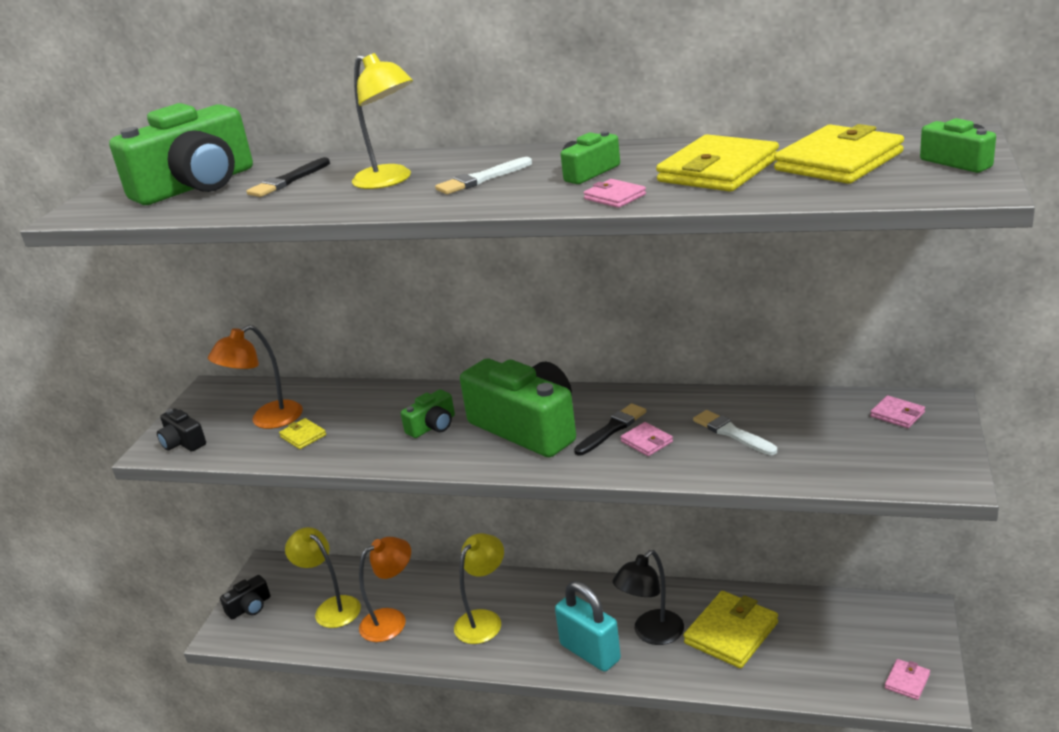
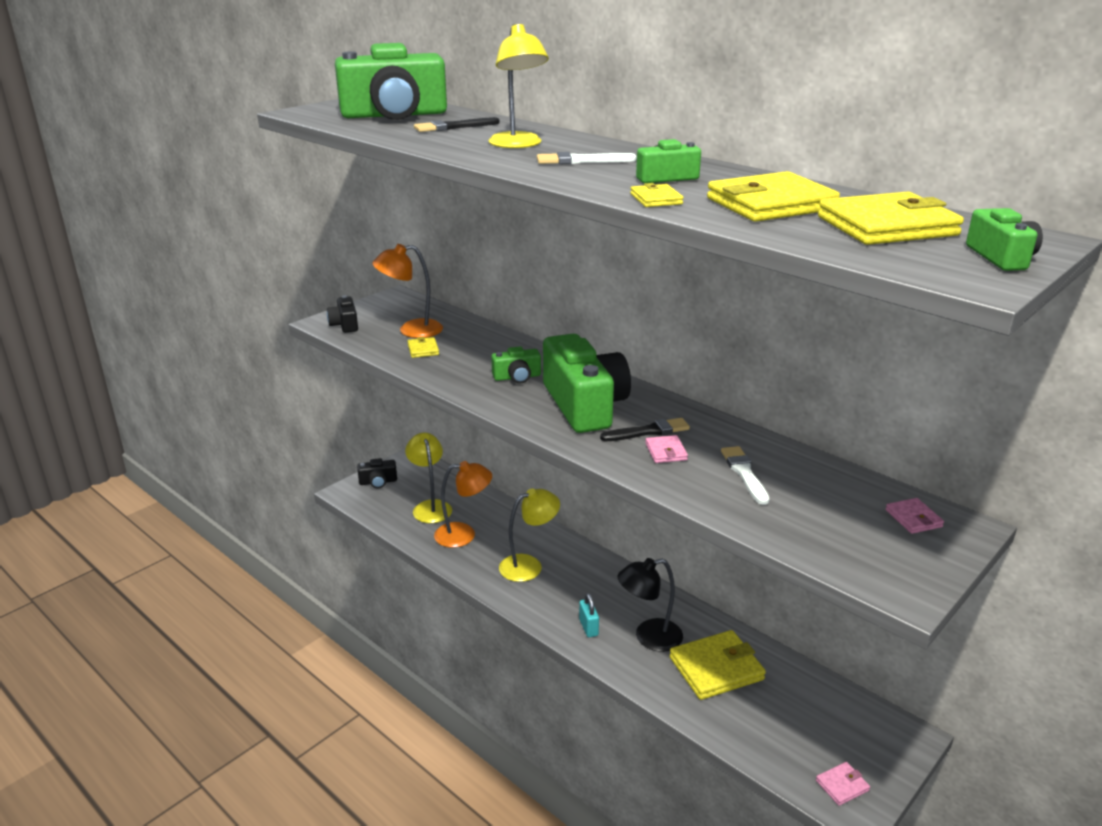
camera: 25 degrees right, 0 degrees up
turquoise padlock [555,581,621,672] -> turquoise padlock [579,593,599,637], size x0.50
pink wallet [584,179,646,208] -> yellow wallet [630,183,683,207]

